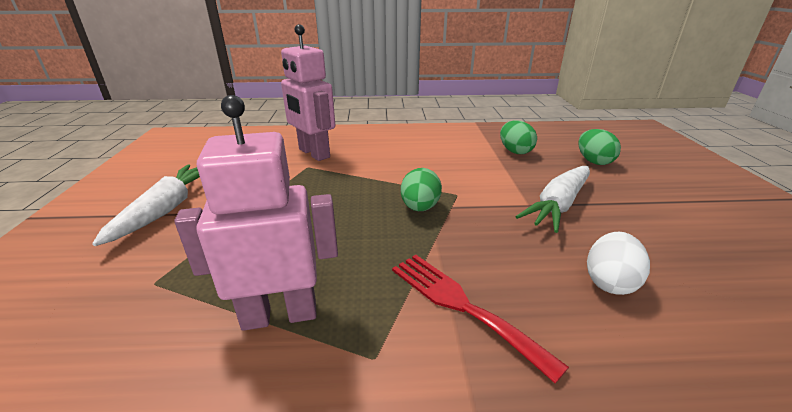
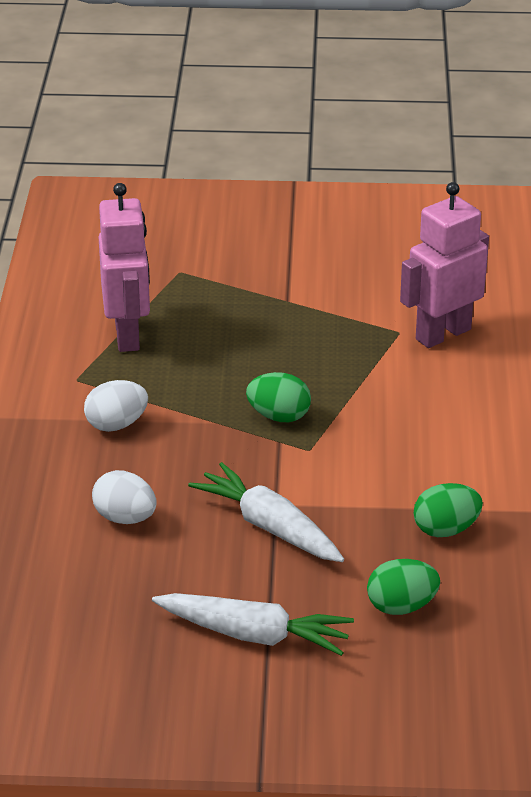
camera: 95 degrees right, 5 degrees up
white carrot [92,164,200,246] -> white carrot moved to [152,593,354,656]
red fork [392,255,569,384] -> white egg [84,380,148,432]

